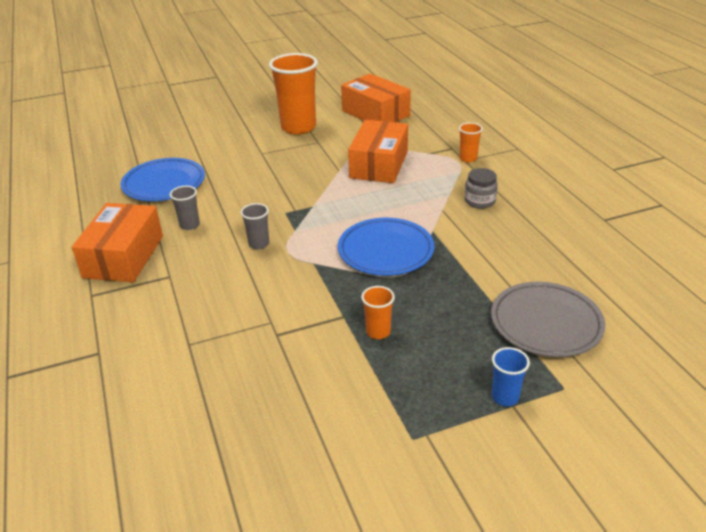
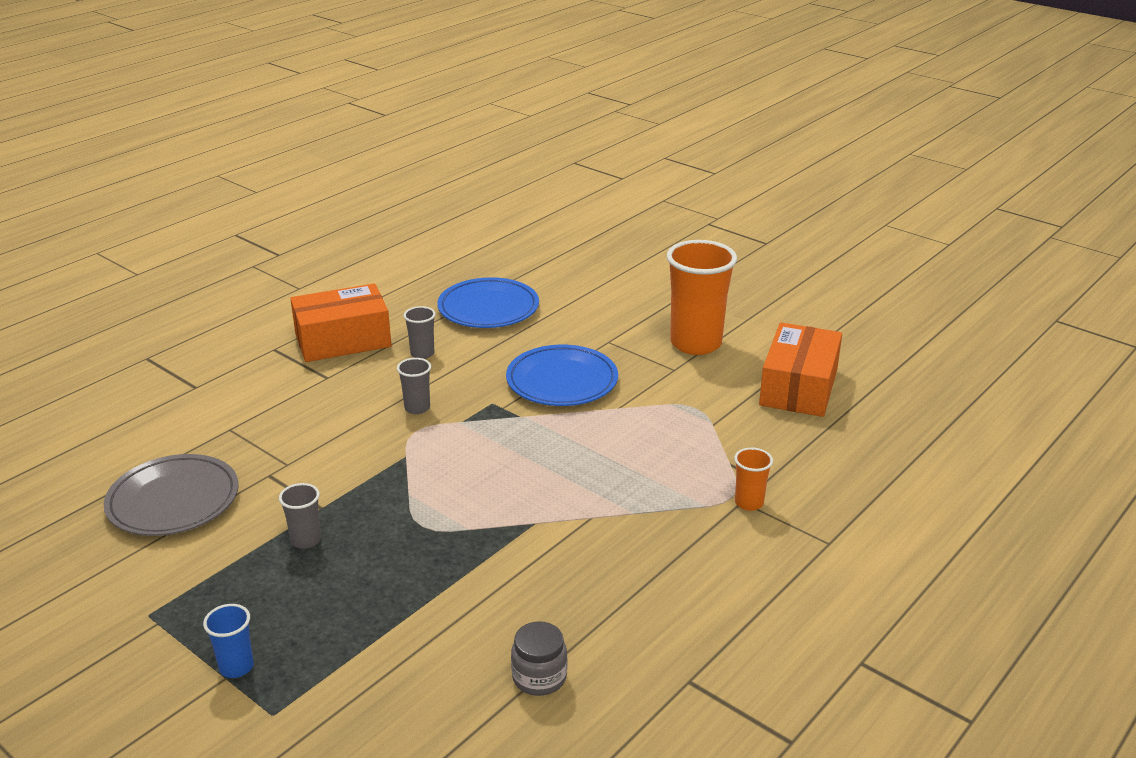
camera: 60 degrees right, 5 degrees down
blue plate [338,218,434,276] -> blue plate moved to [506,345,618,406]
orange box [348,120,408,183] -> none
orange cup [361,286,395,339] -> grey cup [279,483,321,549]
grey jar [465,168,498,209] -> grey jar moved to [511,621,567,696]
grey plate [491,282,605,357] -> grey plate moved to [104,454,239,536]

